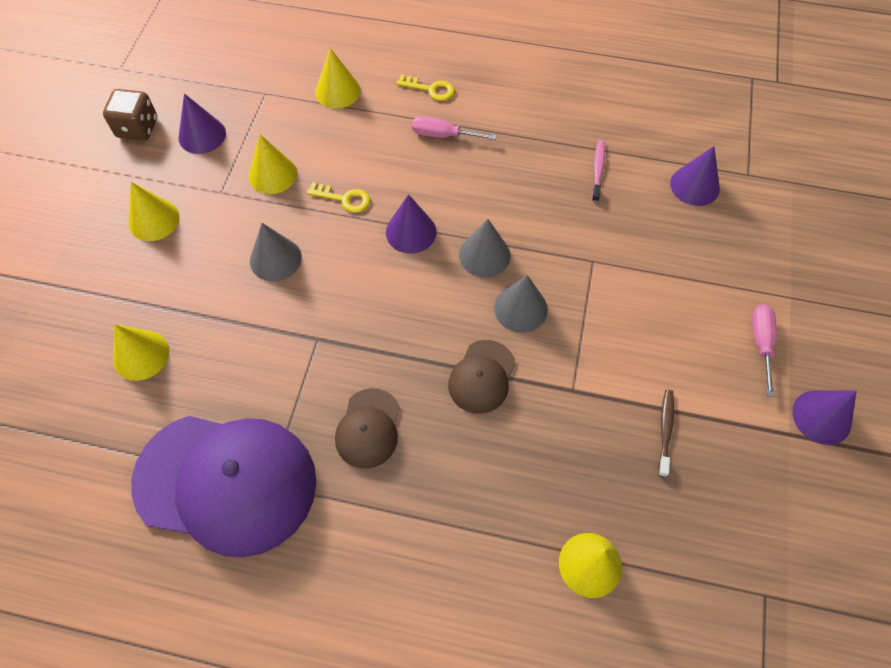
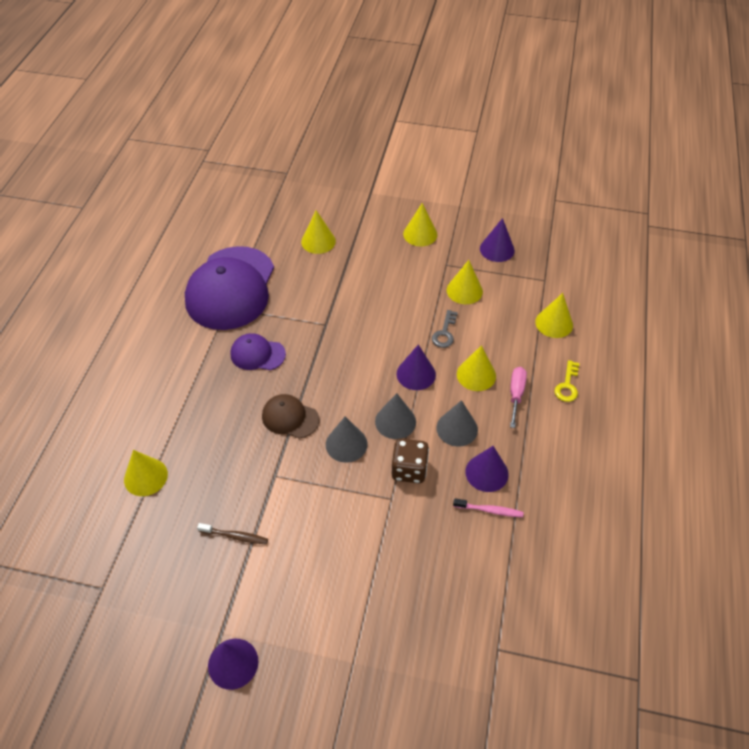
camera: 90 degrees right, 10 degrees down
brown dice [103,89,157,141] -> brown dice moved to [392,438,429,483]
grey cone [250,223,302,281] -> grey cone moved to [436,400,478,447]
yellow key [307,182,370,213] -> grey key [432,310,458,348]
brown cap [335,388,400,469] -> purple cap [230,333,286,370]
purple cone [670,146,720,206] -> purple cone moved to [465,446,509,492]
pink screwdriver [752,304,777,397] -> none
none -> yellow cone [457,345,496,391]

